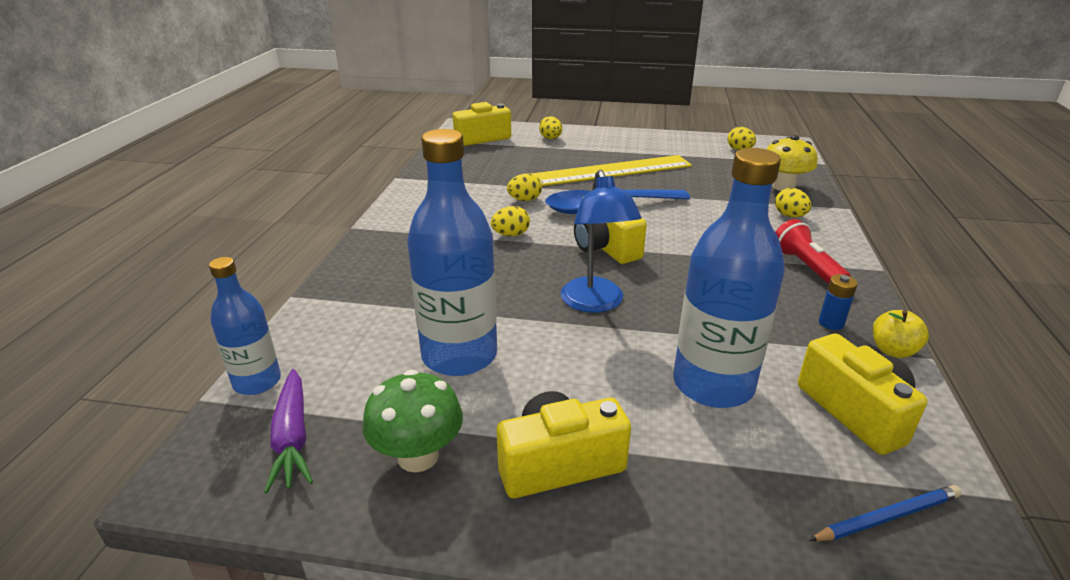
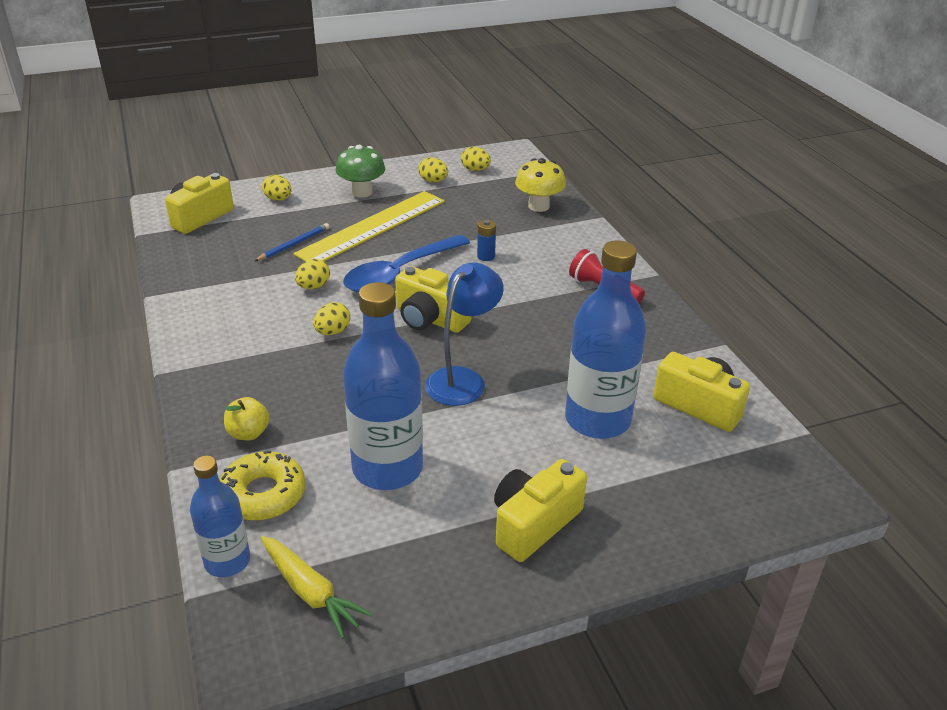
camera: 30 degrees left, 5 degrees up
purple carrot [264,369,313,494] -> yellow carrot [260,536,373,639]
green mushroom [362,370,463,472] -> green mushroom moved to [336,145,385,197]
blue lamp [561,170,641,313] -> blue lamp turned 105 degrees counterclockwise [425,262,504,406]
yellow egg [775,188,811,217] -> yellow egg moved to [419,157,448,182]
blue pencil [809,485,962,541] -> blue pencil moved to [255,223,330,261]
blue battery [819,274,858,330] -> blue battery moved to [477,220,496,261]
yellow apple [873,310,929,358] -> yellow apple moved to [224,397,270,440]
none -> yellow donut [219,450,306,521]

